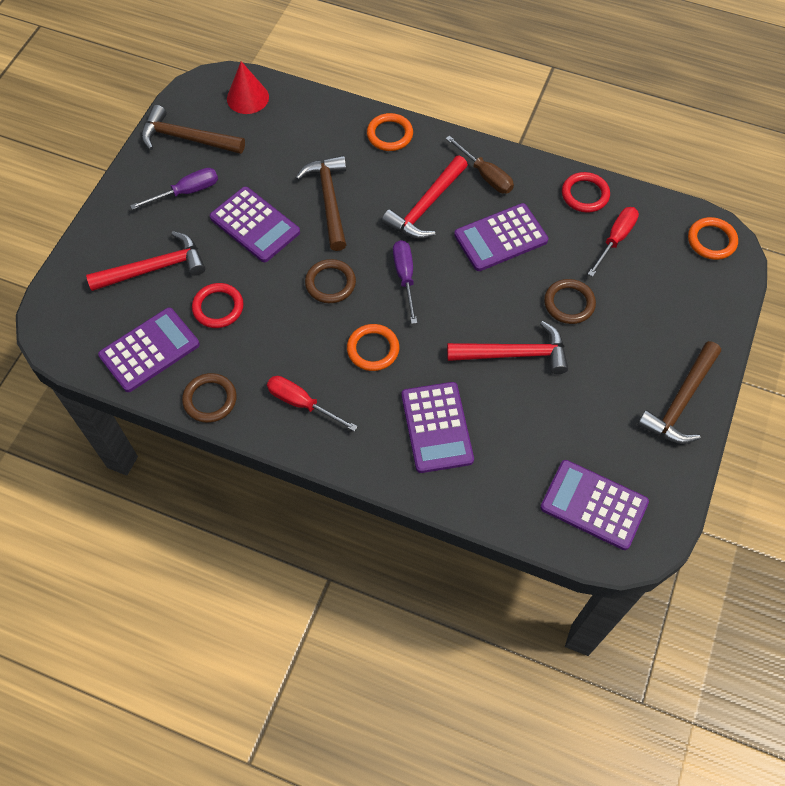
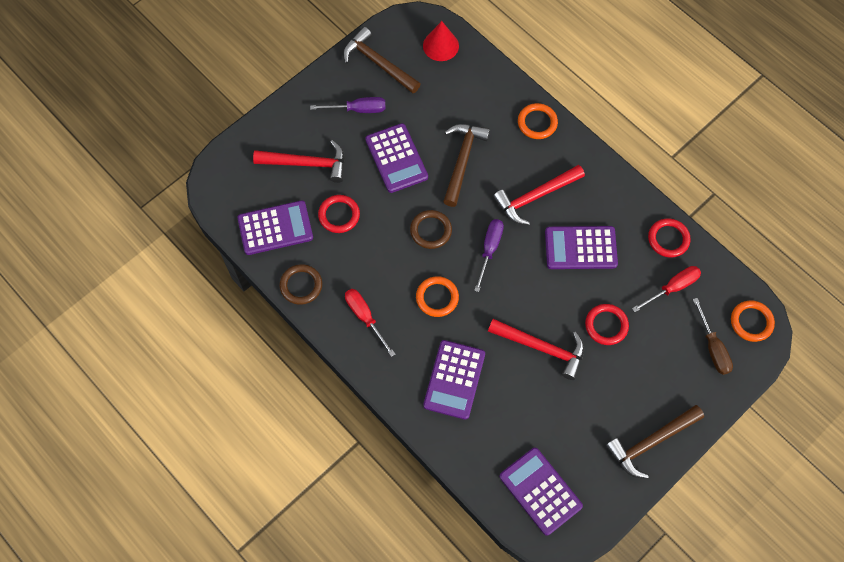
camera: 25 degrees right, 5 degrees up
brown screwdriver [446,136,514,193] -> brown screwdriver moved to [693,298,733,375]
brown ring [544,279,596,324] -> red ring [585,304,629,345]

